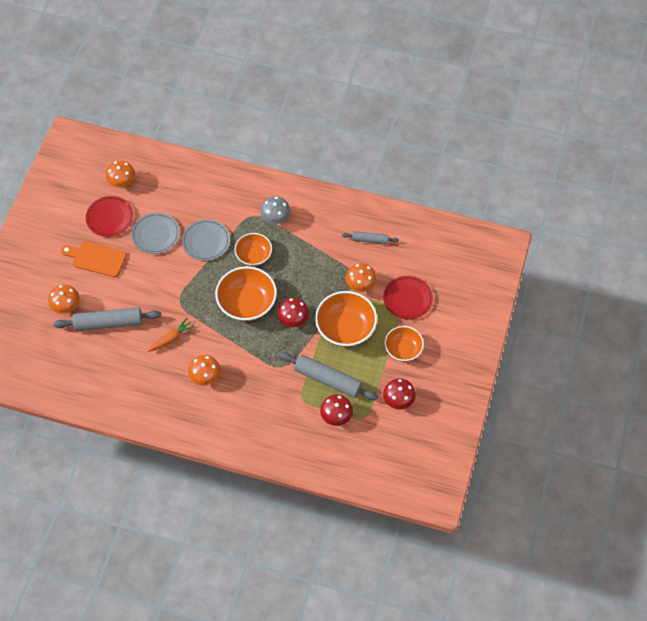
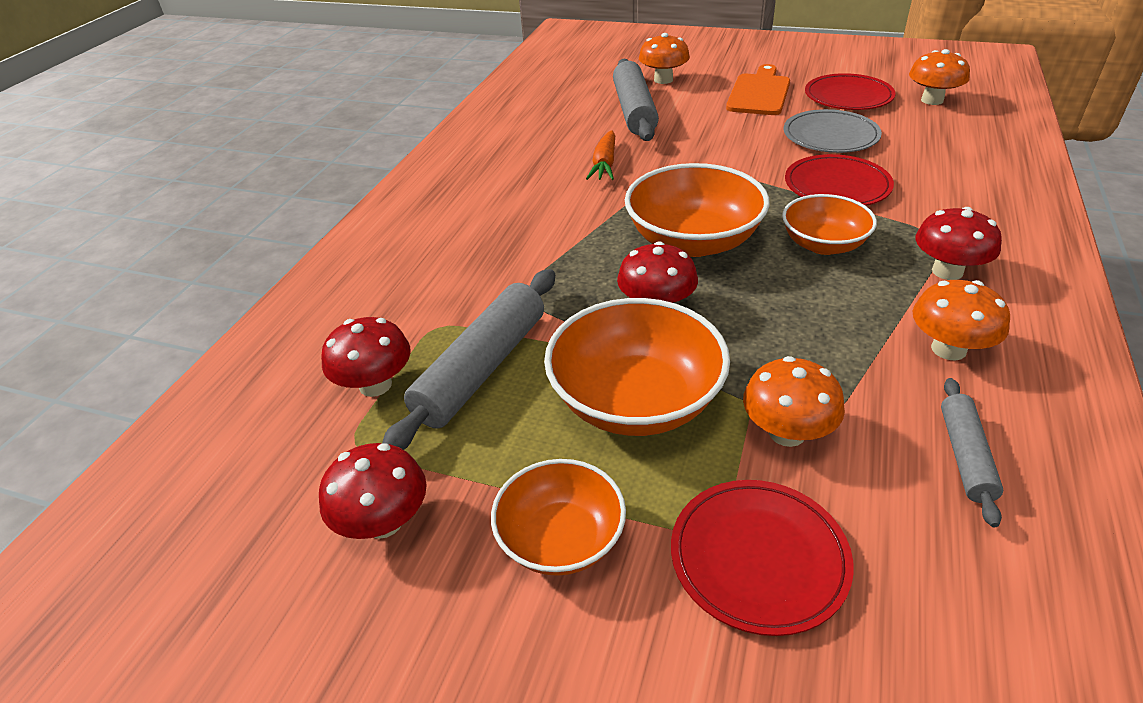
camera: 95 degrees right, 20 degrees down
orange carrot [147,318,195,352] -> orange carrot turned 45 degrees clockwise [586,130,615,180]
grey plate [182,219,230,261] -> red plate [785,154,894,206]
orange mushroom [188,355,221,385] -> orange mushroom moved to [913,280,1010,361]
grey mushroom [260,197,291,224] -> red mushroom [915,207,1002,280]

